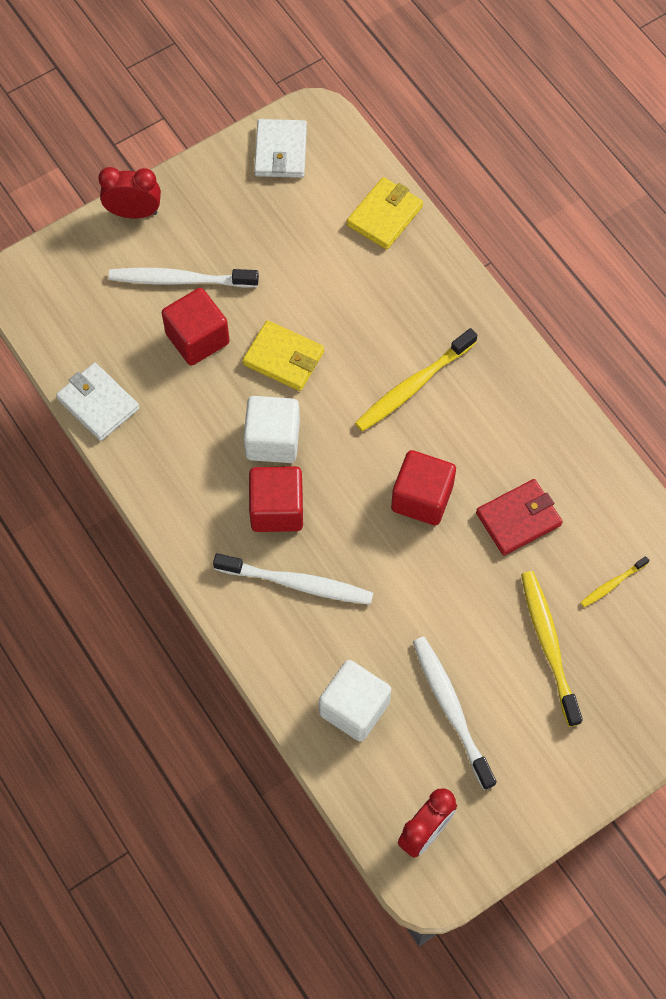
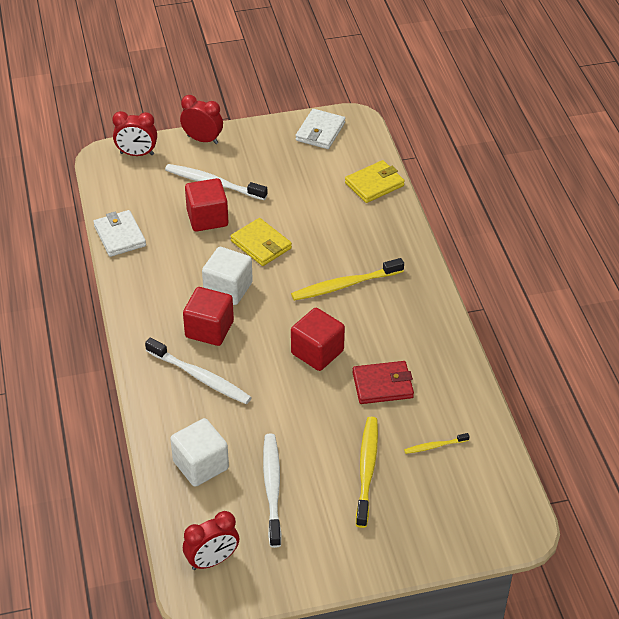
camera: 20 degrees right, 20 degrees down
none -> red clock [112,111,157,156]

